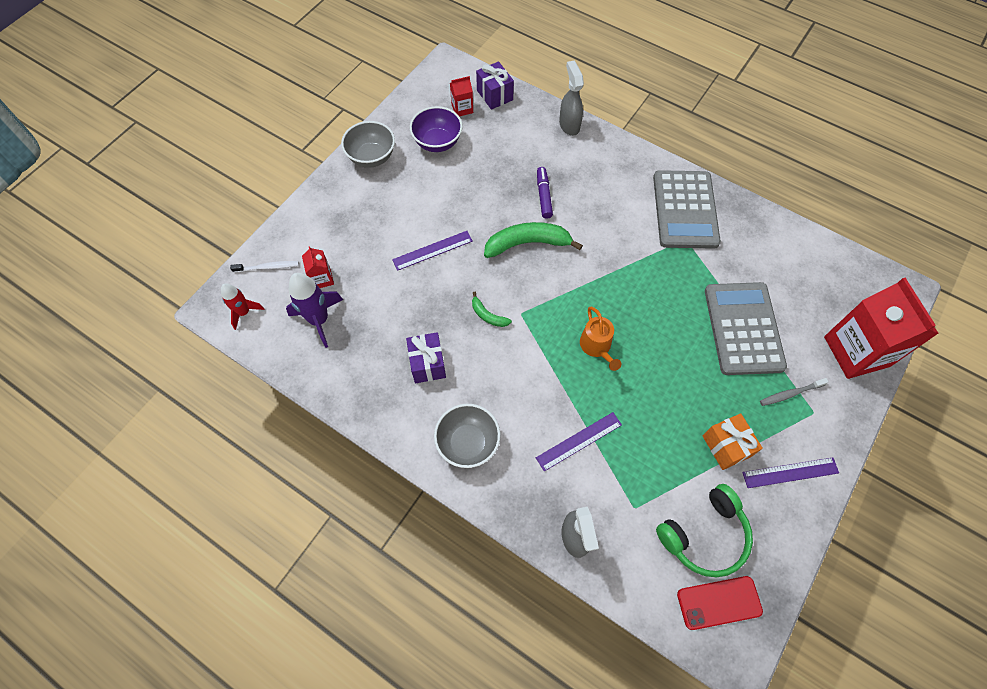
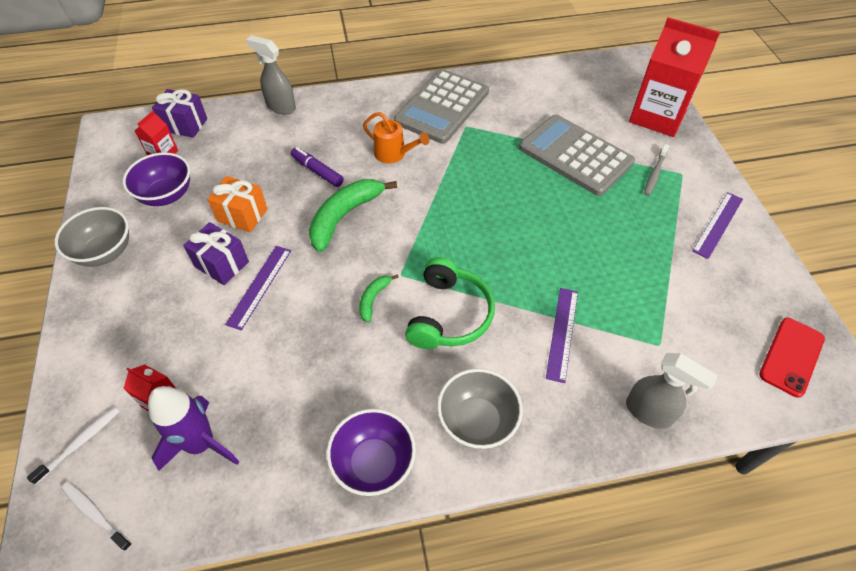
camera: 45 degrees left, 10 degrees down
red rocket [221,283,265,330] -> white toothbrush [61,482,132,551]
purple gift [406,332,446,383] -> purple gift moved to [183,222,249,285]
green banana [472,292,512,327] -> green banana turned 120 degrees clockwise [359,274,399,323]
orange watering can [580,306,621,371] -> orange watering can moved to [363,112,429,163]
grey calculator [653,170,721,249] -> grey calculator turned 75 degrees clockwise [394,69,489,144]
green headphones [656,484,753,577] -> green headphones moved to [405,257,495,349]
orange gift [703,413,763,470] -> orange gift moved to [207,176,267,232]
none -> purple bowl [327,409,416,496]

